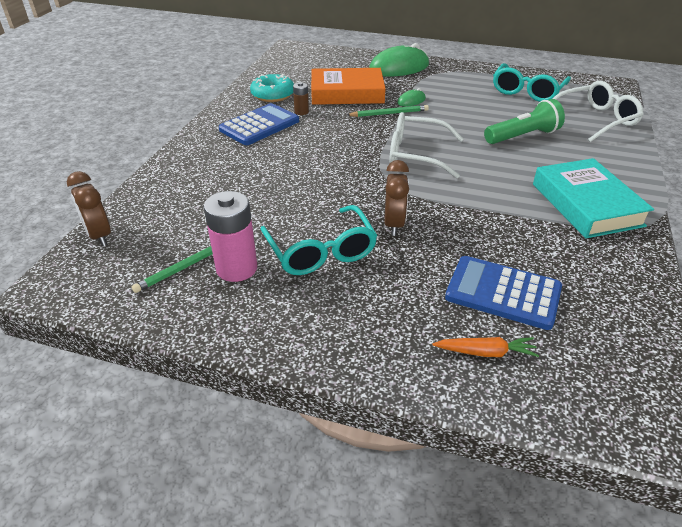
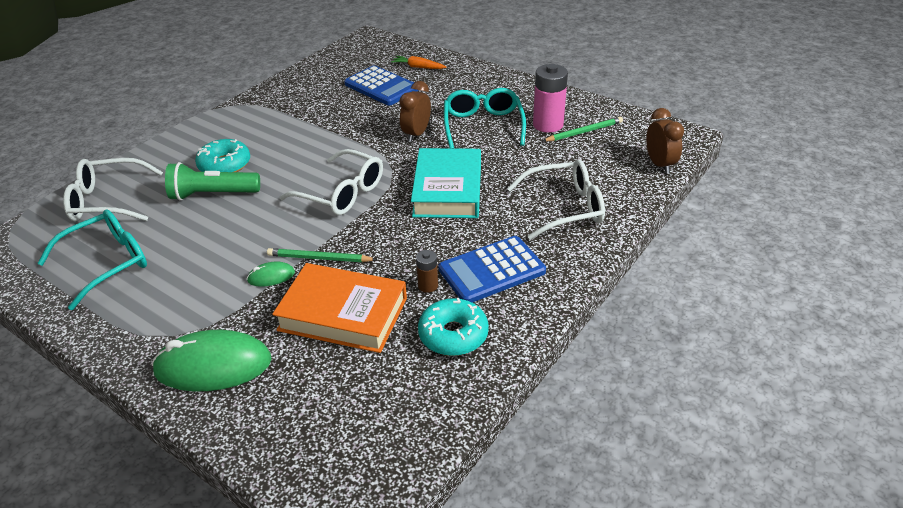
camera: 160 degrees left, 0 degrees up
turquoise book [533,158,654,238] -> turquoise book moved to [411,148,481,218]
none -> turquoise donut [195,139,250,172]
none -> white glasses [507,159,605,240]

